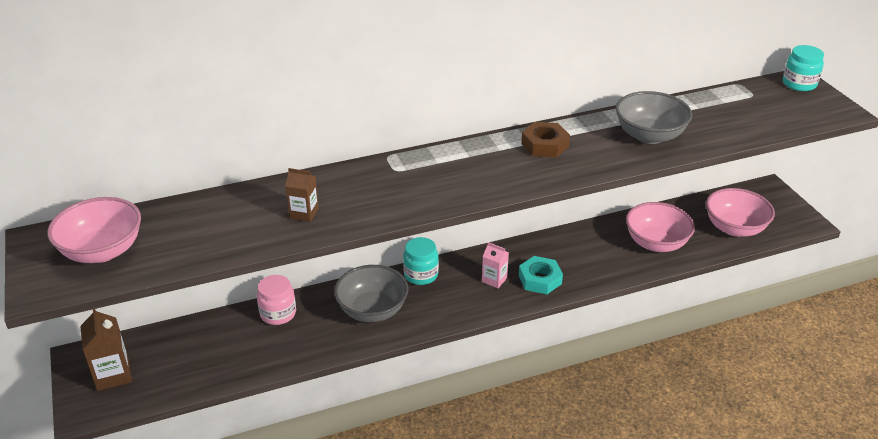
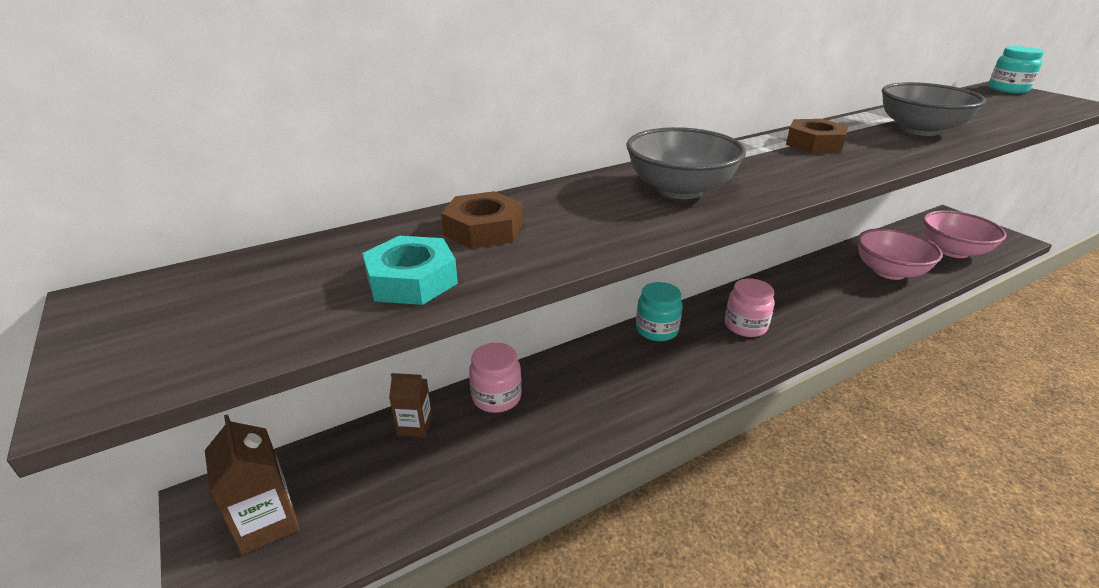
camera: 10 degrees left, 5 degrees down
pink bowl [48,197,141,263] -> none
brown carton [286,168,319,222] -> brown carton moved to [389,373,433,437]
grey bowl [334,265,409,322] -> grey bowl moved to [626,127,746,199]
pink carton [482,242,509,288] -> pink jar [725,278,774,337]
turquoise nut [519,256,563,294] -> turquoise nut moved to [362,236,458,305]
none -> brown nut [441,191,523,249]

